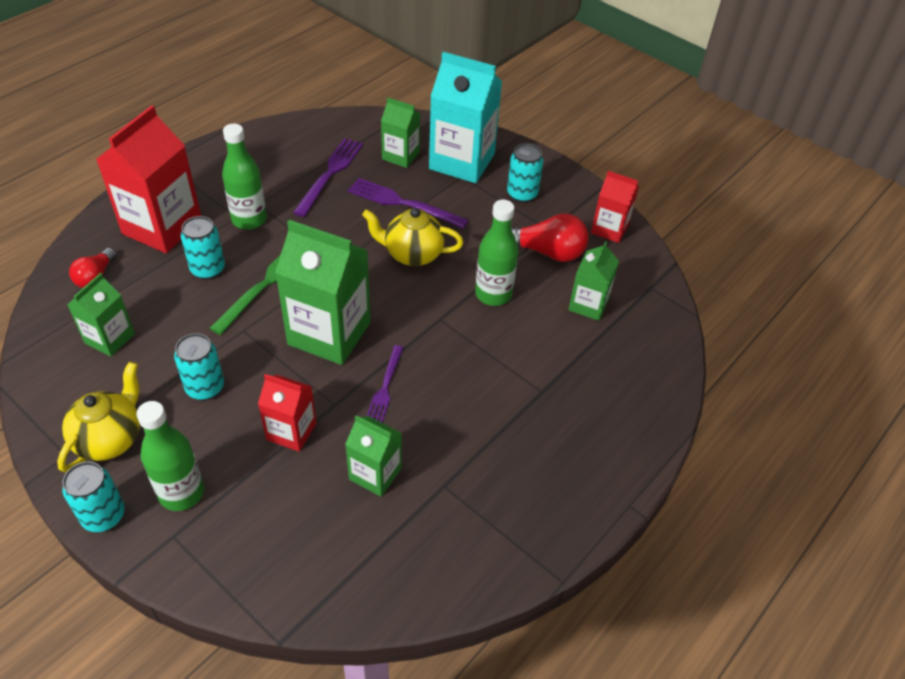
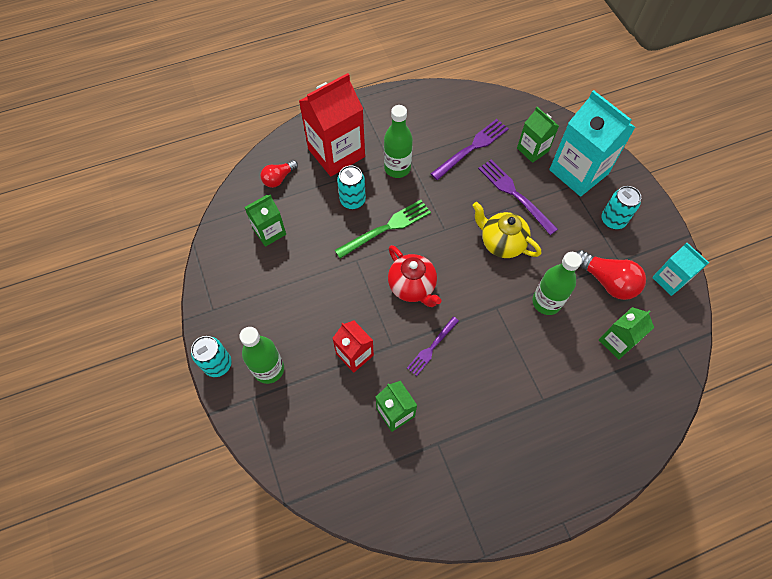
camera: 30 degrees right, 15 degrees up
yellow teapot [57,362,140,473] -> none
turquoise can [174,333,224,400] -> none
green carton [275,220,370,365] -> red teapot [388,245,442,307]
red carton [591,171,639,243] -> turquoise carton [652,243,709,296]

